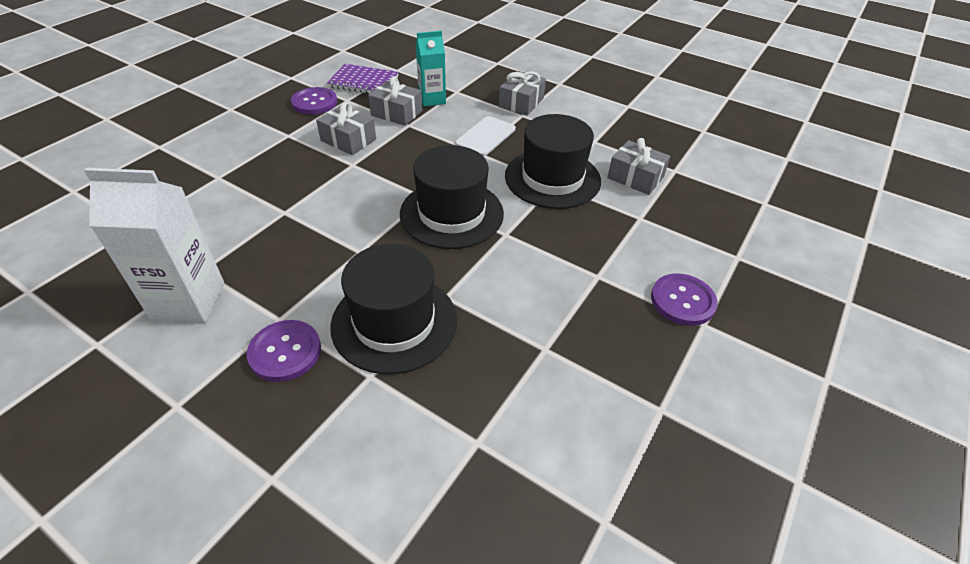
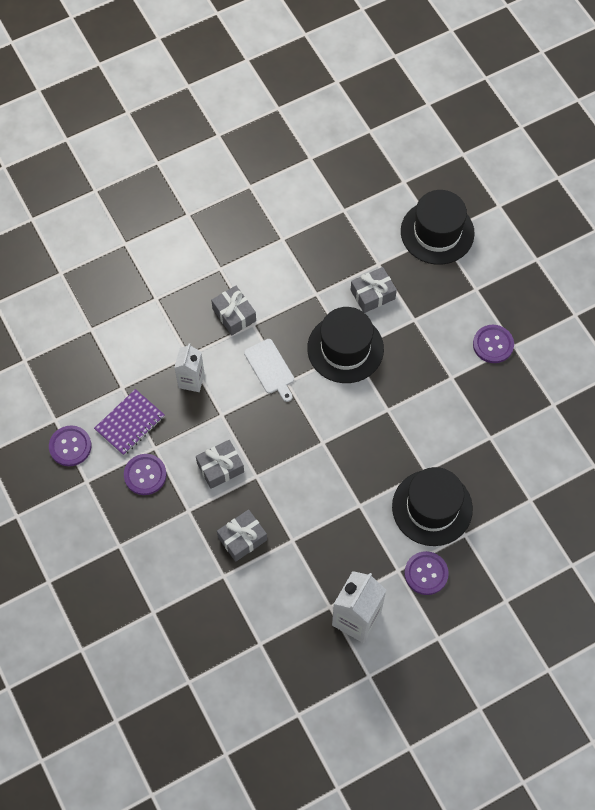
camera: 60 degrees left, 20 degrees up
grey gift [368,76,422,126] -> grey gift moved to [217,509,267,562]
black hat [400,145,504,249] -> black hat moved to [401,190,475,265]
turquoise carton [416,31,446,107] -> white carton [174,343,205,392]
none -> purple button [49,425,92,466]

